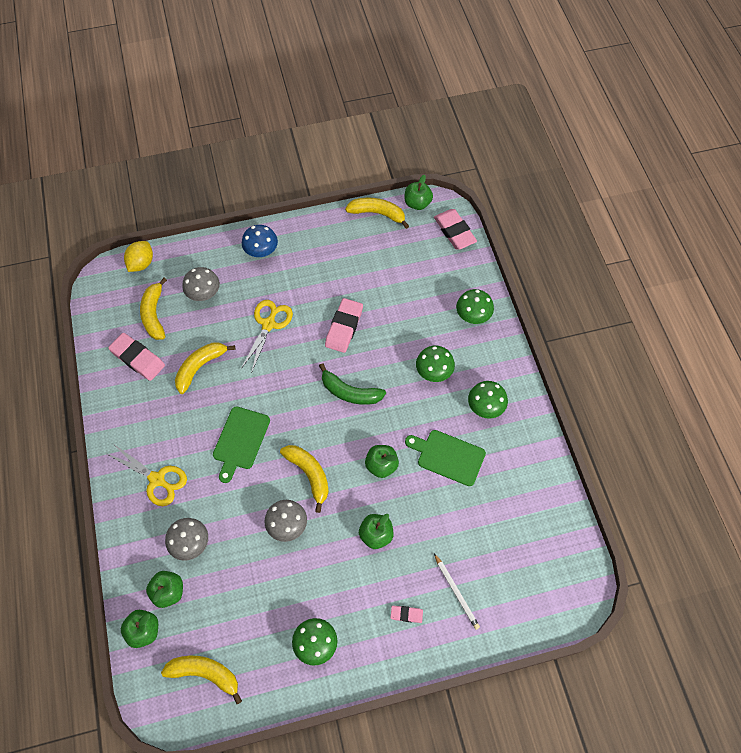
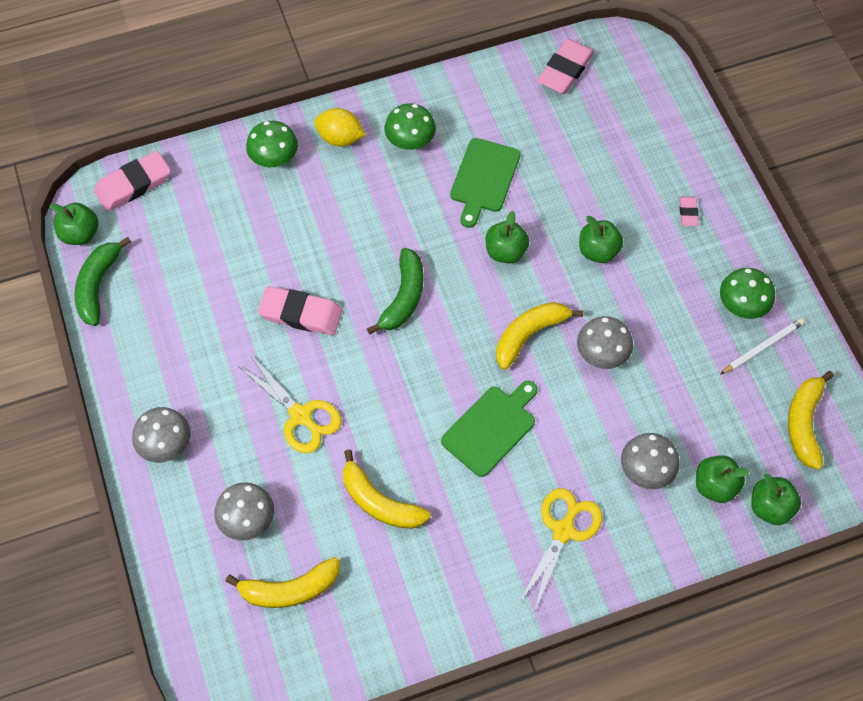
camera: 95 degrees left, 0 degrees up
pink eraser [108,333,165,381] -> pink eraser moved to [537,39,595,94]
yellow lemon [124,241,153,272] -> yellow lemon moved to [314,108,366,147]
green cutting board [213,406,270,483] -> green cutting board turned 60 degrees counterclockwise [441,381,538,477]
yellow scissors [241,300,293,373] -> yellow scissors turned 150 degrees counterclockwise [240,356,341,453]
blue mushroom [242,225,278,257] -> grey mushroom [132,407,191,463]
yellow banana [345,198,409,229] -> green banana [75,237,131,326]
green mushroom [416,346,455,382] -> none
white pencil [434,553,480,630] -> white pencil moved to [720,318,805,375]

